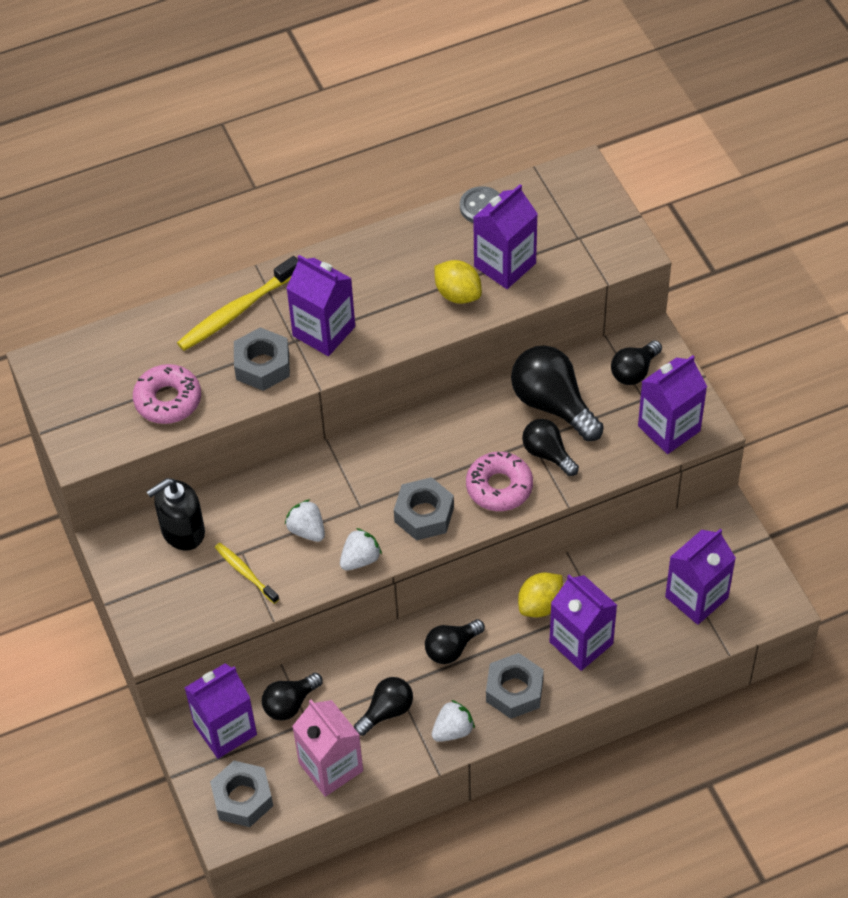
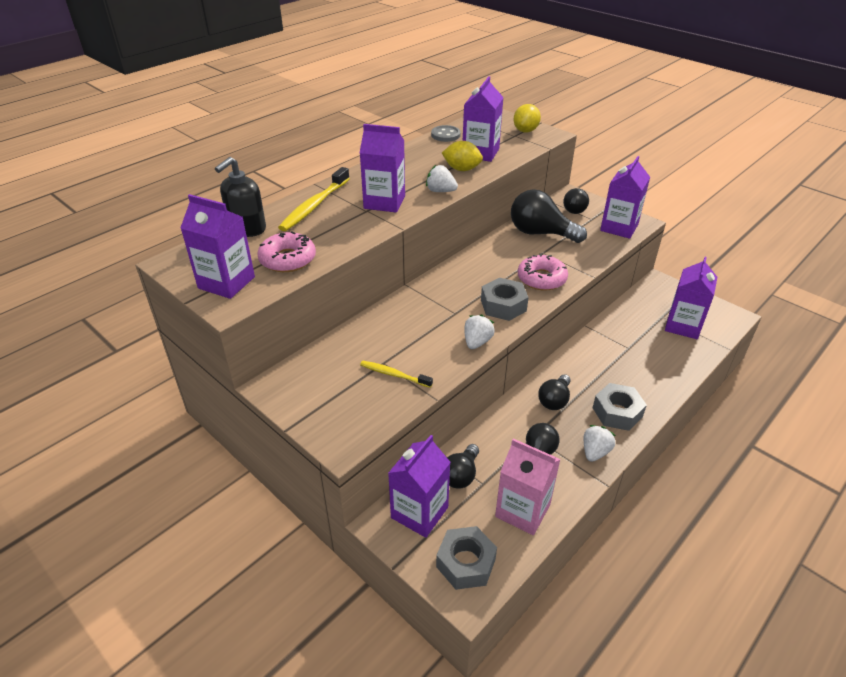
camera: 25 degrees left, 15 degrees down
black soap dispenser [146,478,205,551] -> black soap dispenser moved to [215,157,266,237]
grey nut [234,327,290,391] -> none
white strawberry [285,499,325,542] -> white strawberry moved to [426,165,458,192]
yellow lemon [518,572,563,617] -> yellow lemon moved to [513,104,541,133]
black light bulb [522,419,579,476] -> none
purple carton [549,574,617,671] -> purple carton moved to [180,194,255,299]

